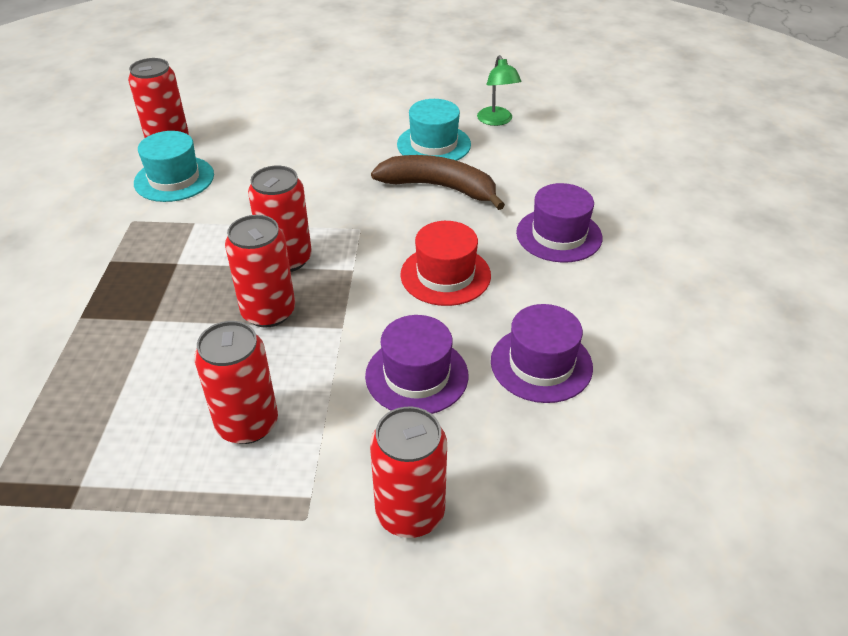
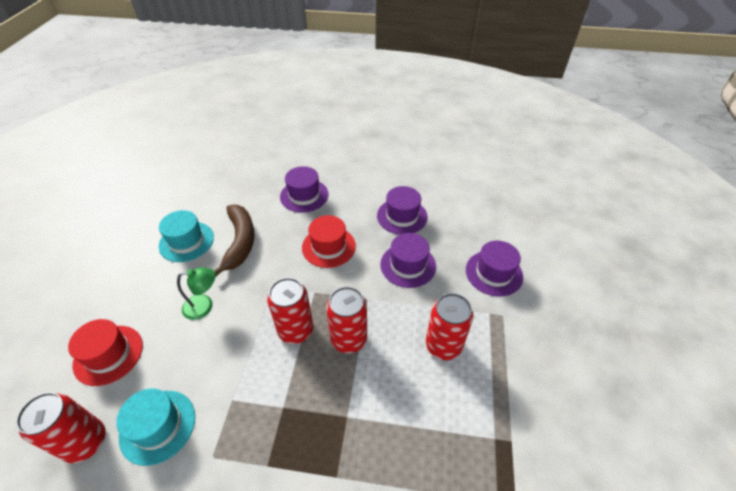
camera: 85 degrees left, 5 degrees up
red can [370,407,447,538] -> purple hat [466,241,523,297]
brown banana [371,155,505,210] -> brown banana turned 150 degrees clockwise [214,205,255,277]
green lamp [477,55,521,126] -> green lamp moved to [177,267,215,320]
none -> red hat [68,319,143,386]

